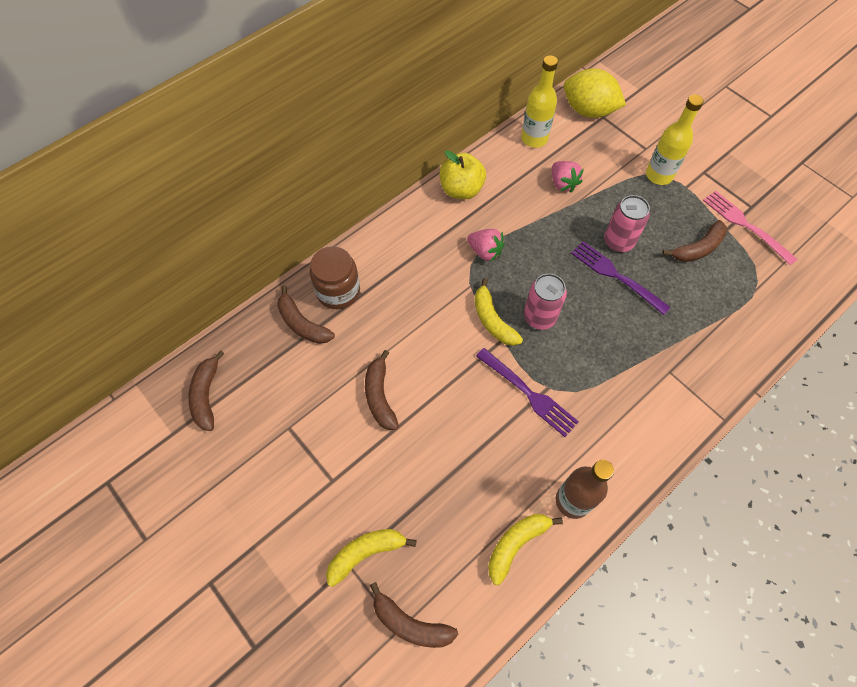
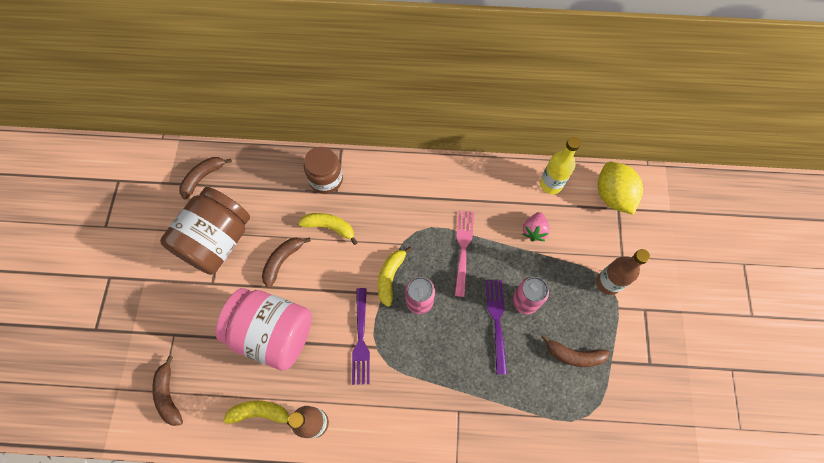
camera: 45 degrees right, 5 degrees up
brown banana [277,286,335,344] -> none
yellow banana [326,529,417,587] -> yellow banana moved to [299,213,358,245]
yellow apple [439,150,486,199] -> none
pink strawberry [467,229,505,262] -> none
yellow bottle [646,95,703,185] -> brown bottle [596,249,650,295]
pink fork [703,190,797,265] -> pink fork moved to [455,211,474,297]
none -> brown jar [160,187,250,275]
none -> pink jar [216,288,312,371]

